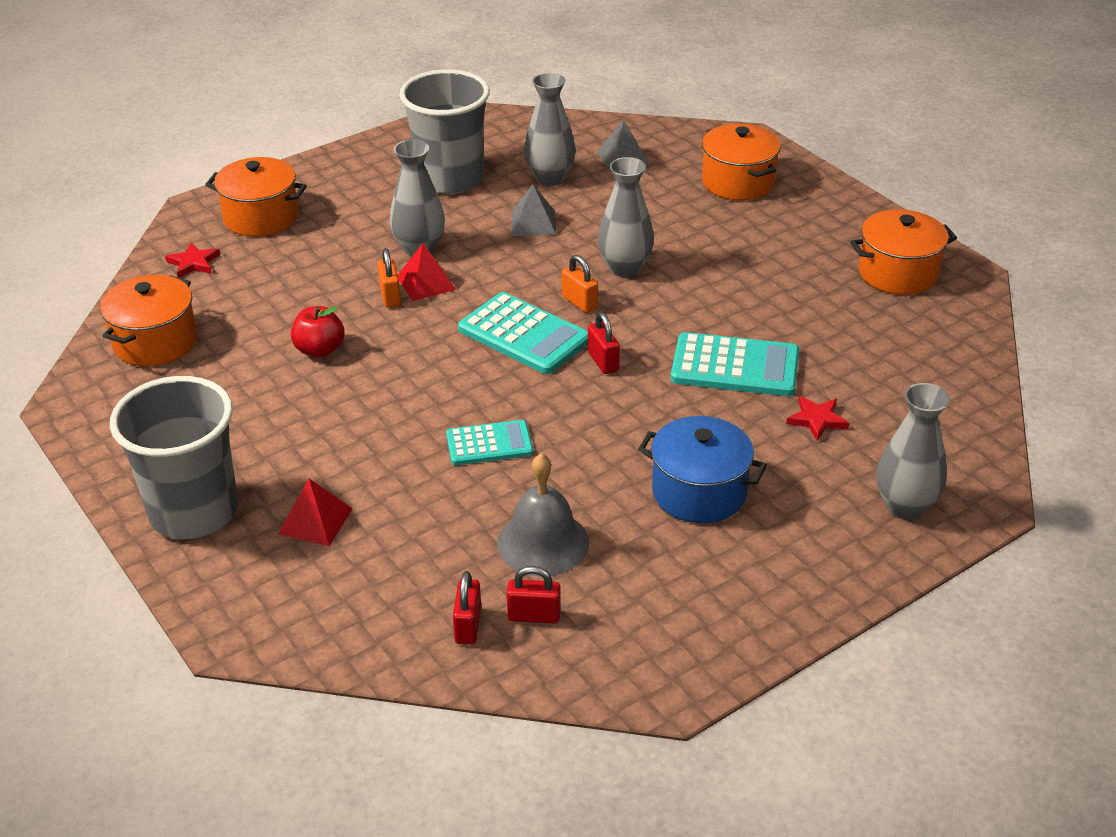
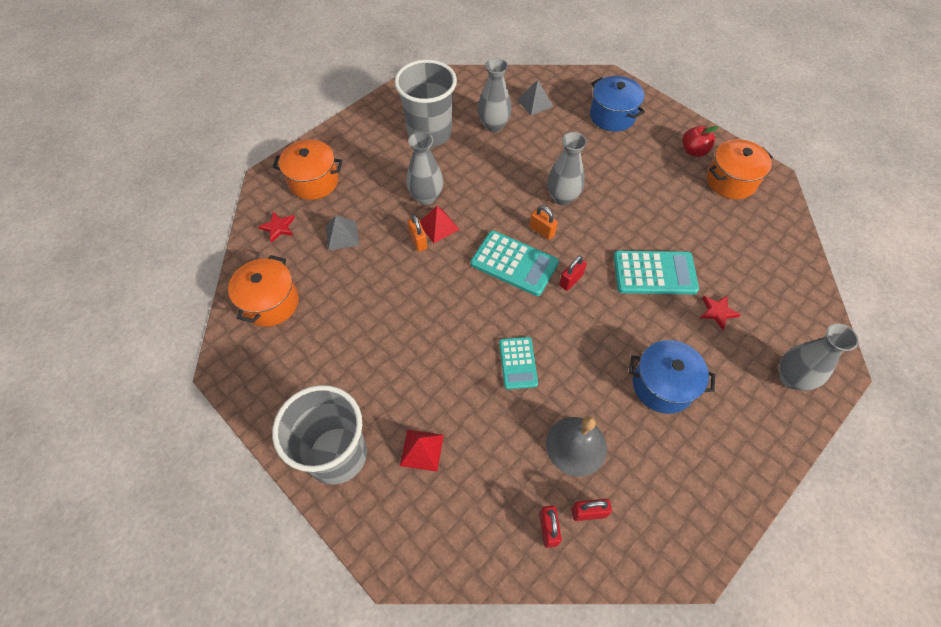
camera: 10 degrees left, 20 degrees up
red apple [291,306,345,358] -> red apple moved to [682,126,718,157]
turquoise calculator [446,420,533,465] -> turquoise calculator turned 105 degrees clockwise [499,337,538,389]
grey pyramid [512,184,556,236] -> grey pyramid moved to [326,215,359,250]
red padlock [588,312,620,374] -> red padlock turned 75 degrees clockwise [559,256,587,291]
orange pot [702,124,781,200] -> blue pot [590,76,645,132]

